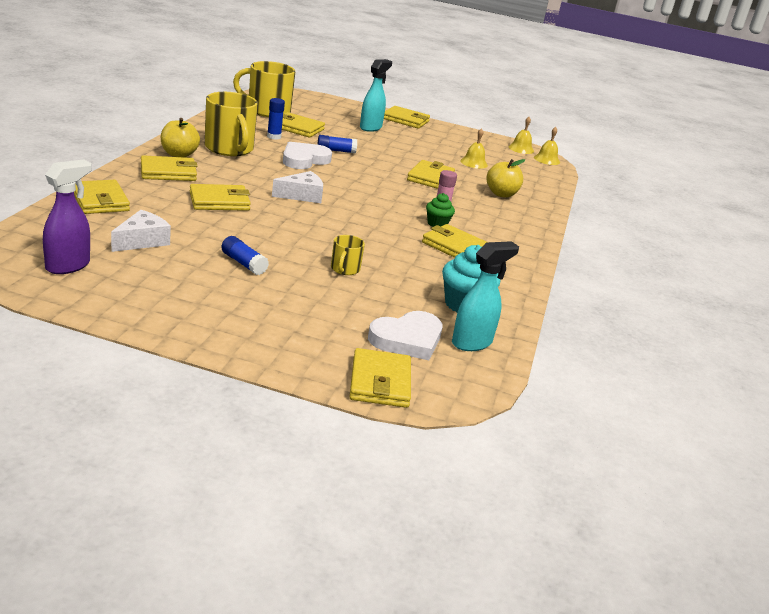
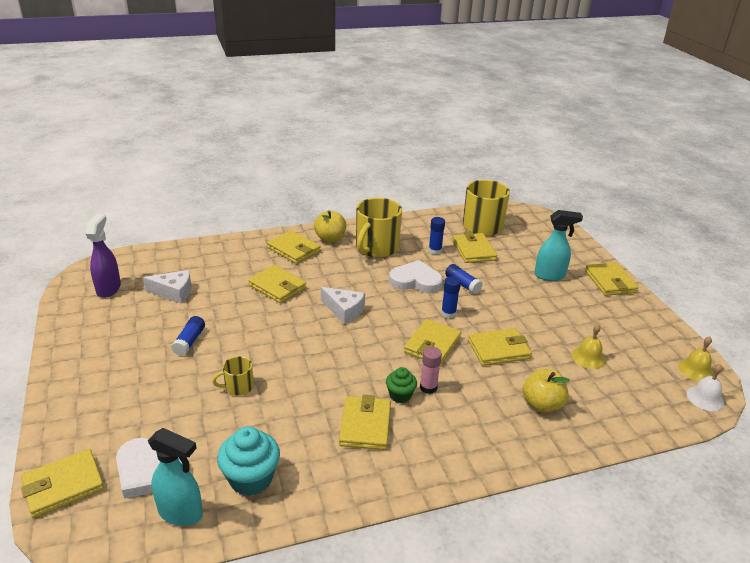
camera: 60 degrees right, 5 degrees up
purple spray bottle [43,160,91,274] -> purple spray bottle turned 90 degrees counterclockwise [85,214,121,298]
yellow wallet [74,180,130,214] -> yellow wallet moved to [404,319,461,366]
yellow bell [534,127,560,165] -> white bell [687,364,724,411]
none -> blue glue stick [441,276,461,318]

